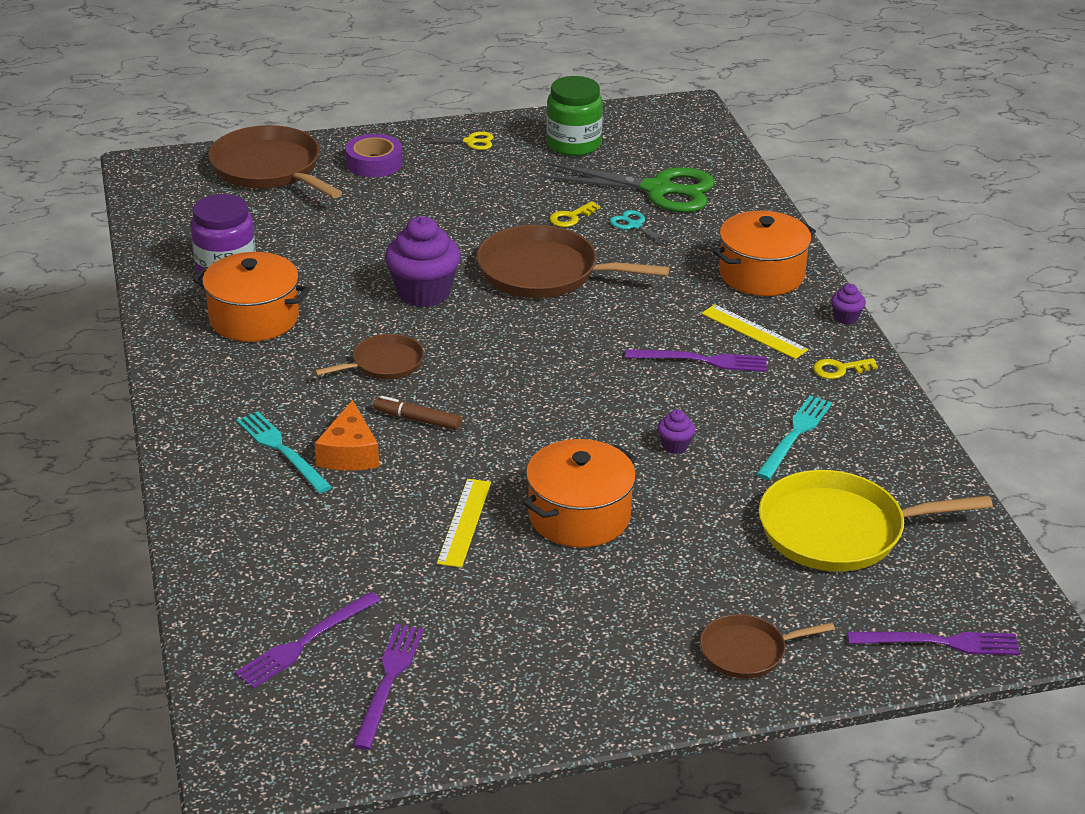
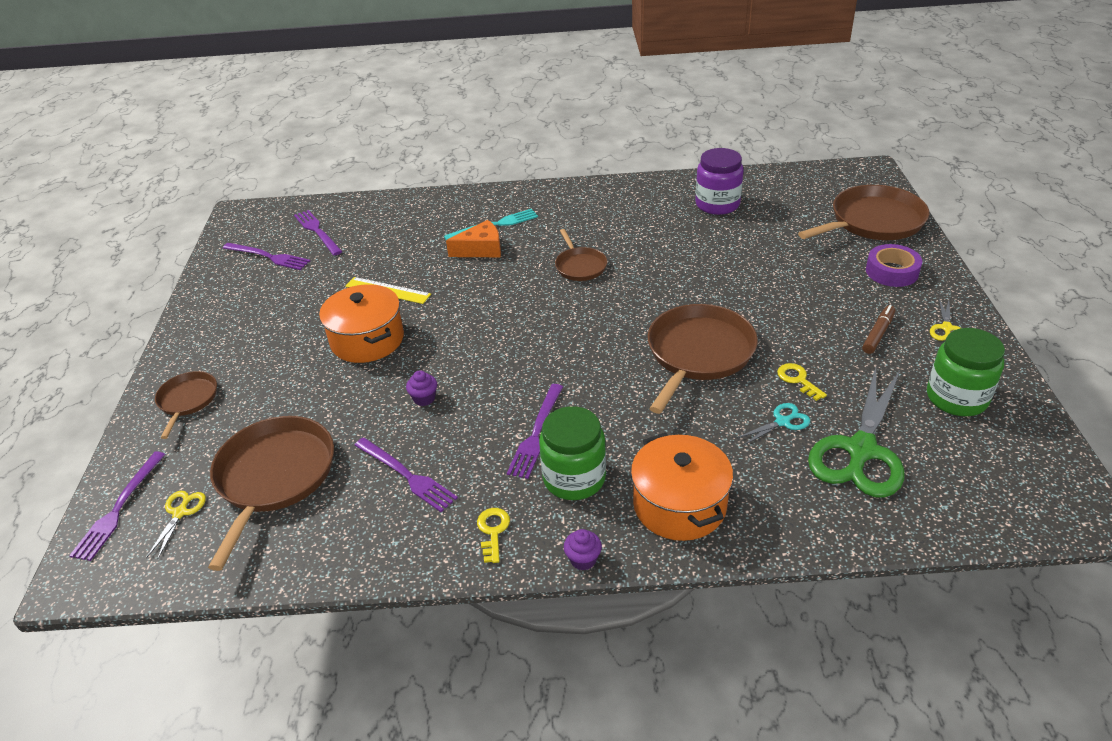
camera: 105 degrees right, 5 degrees up
orange pot [193,252,310,342] -> none
orange cheese [315,400,379,471] -> orange cheese turned 150 degrees clockwise [446,220,501,257]
brown marker [374,396,461,430] -> brown marker moved to [862,305,895,354]
purple cupcake [385,216,461,307] -> none
yellow ruler [701,304,808,359] -> green jar [539,406,606,500]
turquoise fork [756,395,832,480] -> purple fork [354,438,458,512]
yellow pan [759,470,993,571] -> brown pan [208,416,334,571]
none -> yellow scissors [146,491,206,560]

